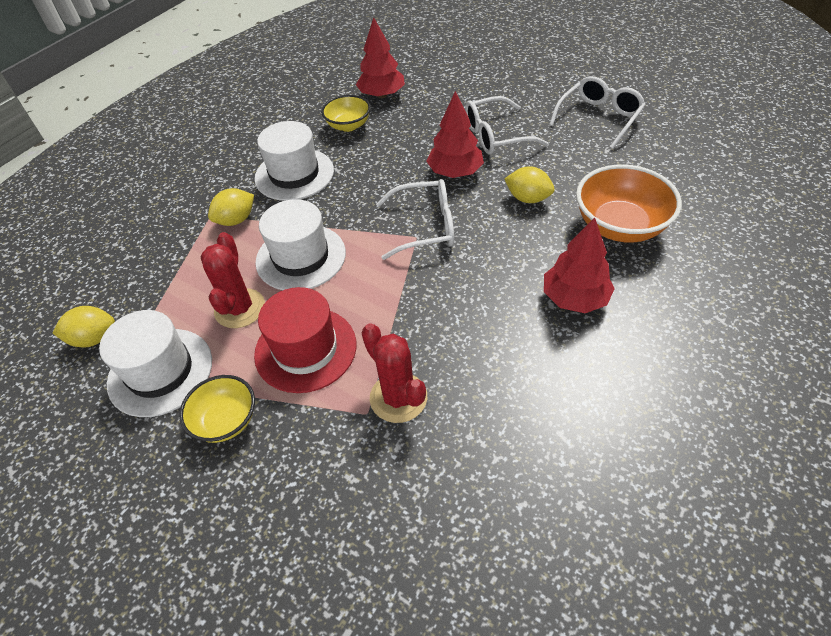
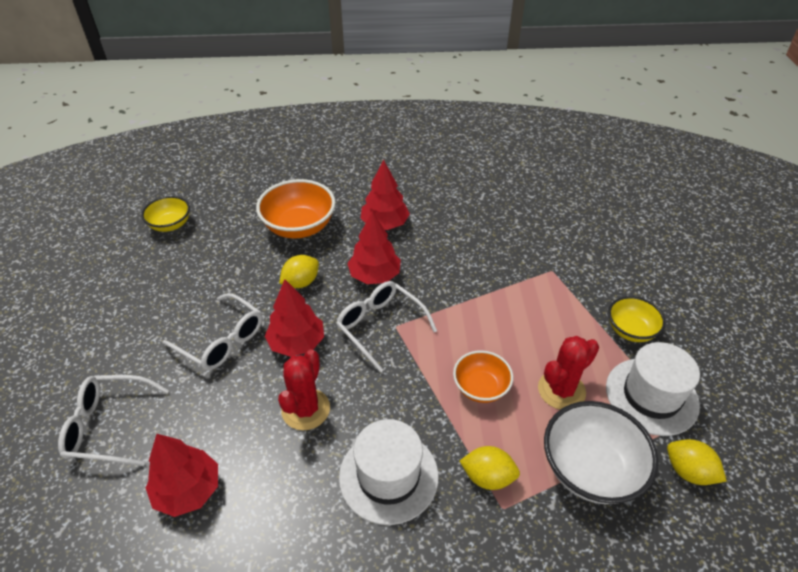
camera: 130 degrees left, 5 degrees down
red hat [254,287,356,393] -> none
white hat [255,199,346,290] -> orange bowl [453,350,513,403]
yellow bowl [321,95,371,132] -> yellow bowl moved to [141,196,190,232]
red cactus [361,323,427,423] -> red cactus moved to [278,349,330,430]
yellow lemon [505,166,555,203] -> yellow lemon turned 60 degrees clockwise [279,255,319,288]
white glasses [549,76,646,149] -> white glasses moved to [58,375,169,466]
none -> red tree [347,211,401,284]
none -> white bowl [544,401,658,504]

